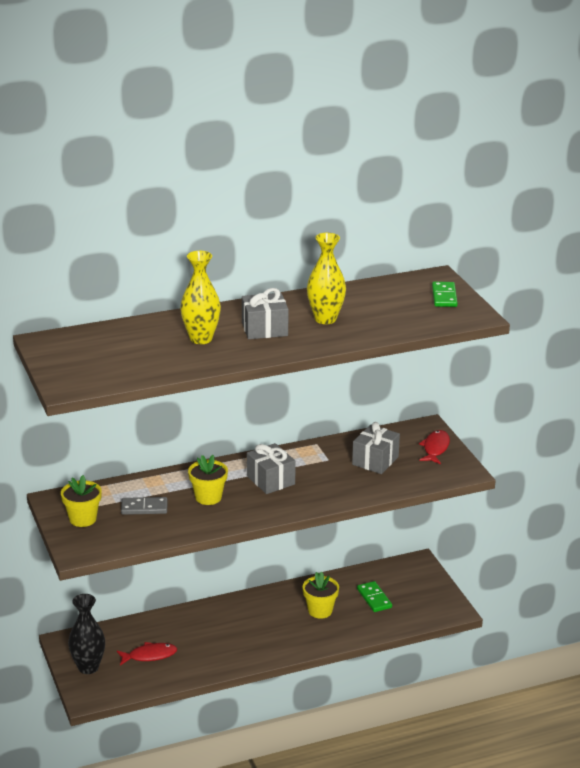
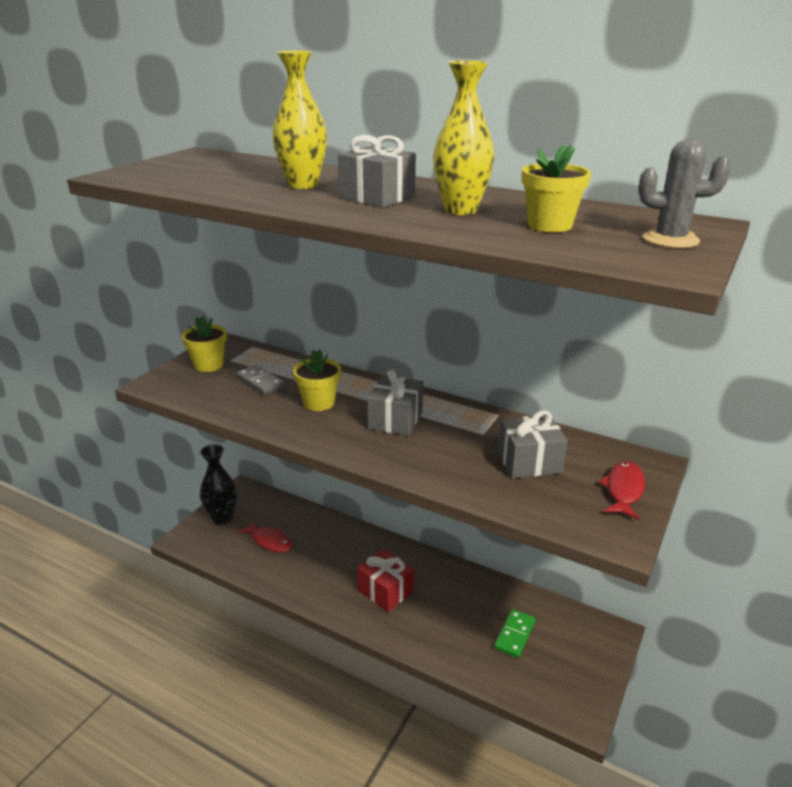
camera: 50 degrees right, 0 degrees up
yellow flower pot [303,571,339,619] -> yellow flower pot moved to [522,145,591,232]
red fish [419,430,450,464] -> red fish turned 45 degrees counterclockwise [598,461,645,520]
green domino [432,282,458,307] -> grey cactus [638,138,731,248]
none -> red gift [357,549,414,612]

